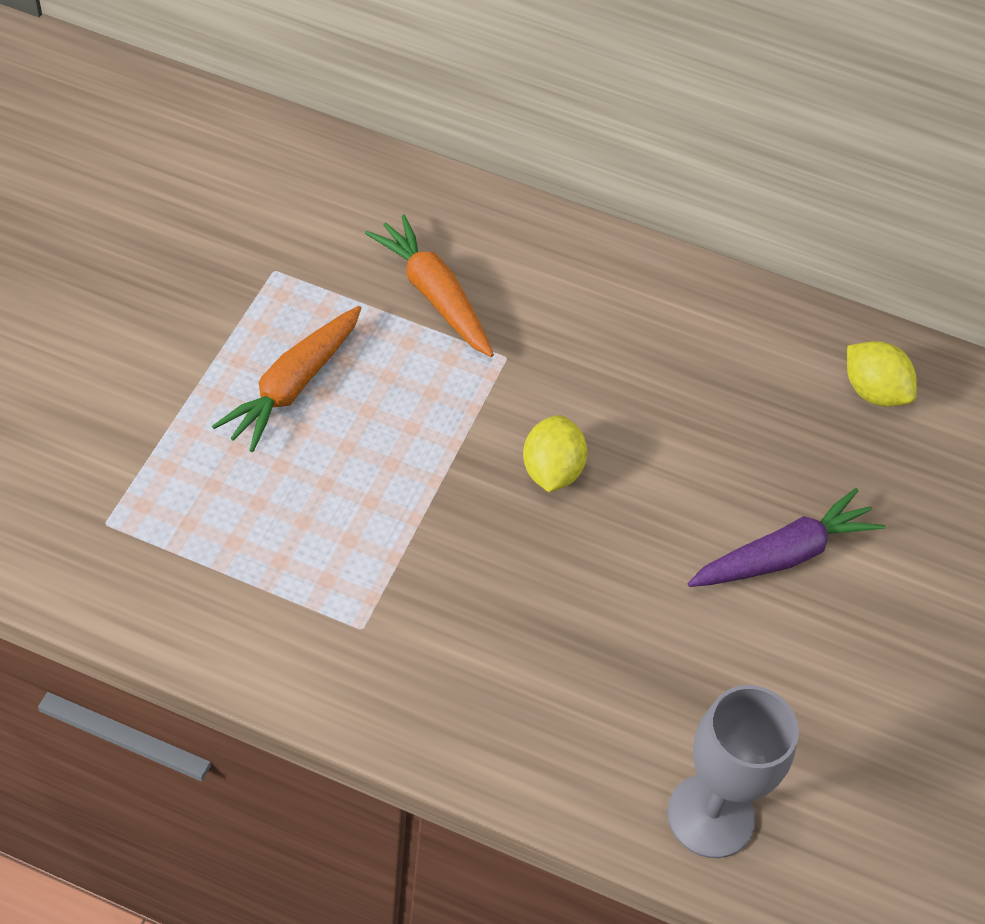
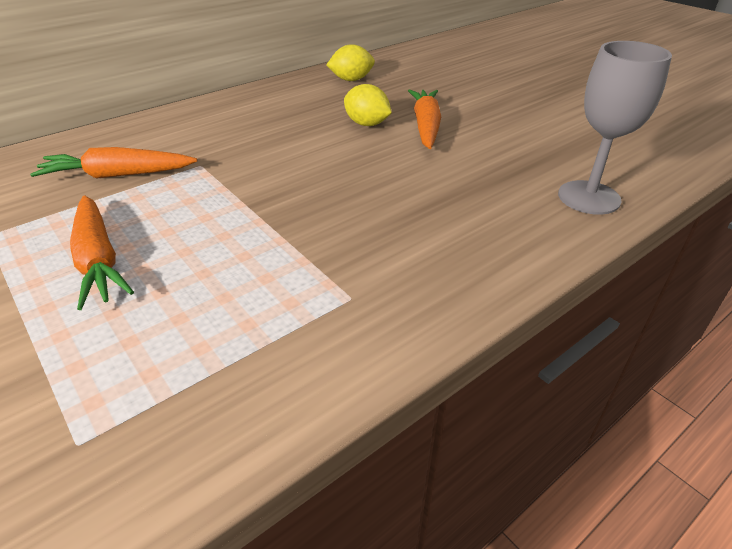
camera: 55 degrees left, 15 degrees down
yellow lemon [523,415,587,492] -> yellow lemon moved to [344,84,392,126]
purple carrot [688,488,885,587] -> orange carrot [408,90,441,149]

